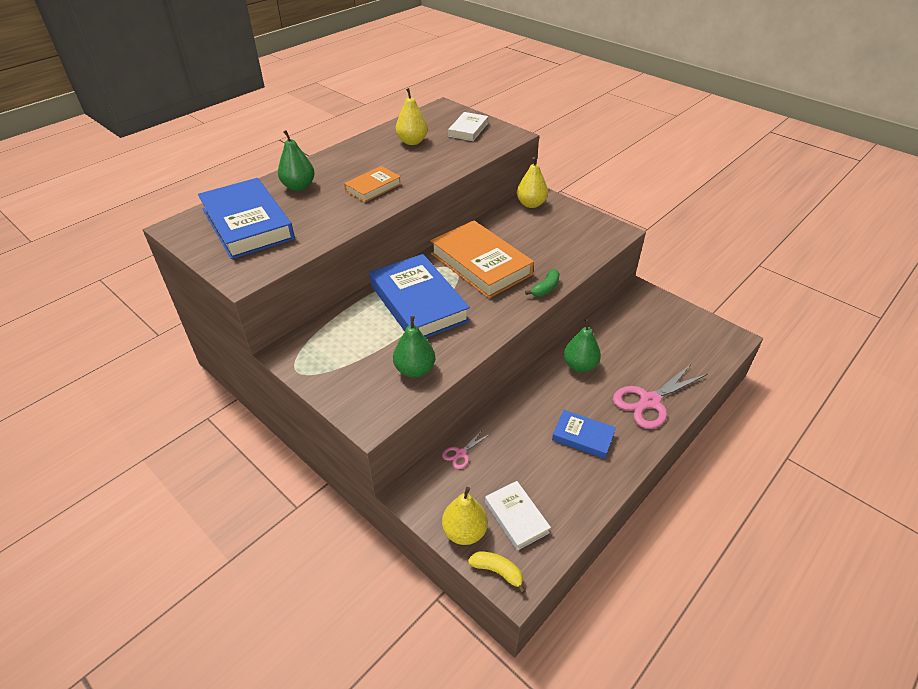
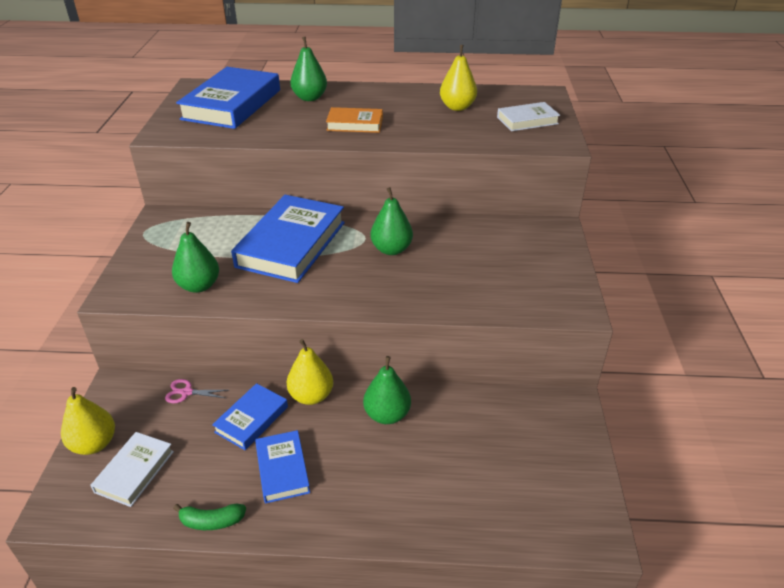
camera: 50 degrees right, 5 degrees down
orange book [430,221,534,298] -> green pear [370,187,413,255]
yellow banana [468,551,525,594] -> none
yellow pear [517,157,548,208] -> yellow pear moved to [287,339,333,405]
green banana [525,269,560,296] -> green banana moved to [173,504,246,530]
pink scissors [613,363,707,429] -> none
none -> blue book [212,383,288,450]

